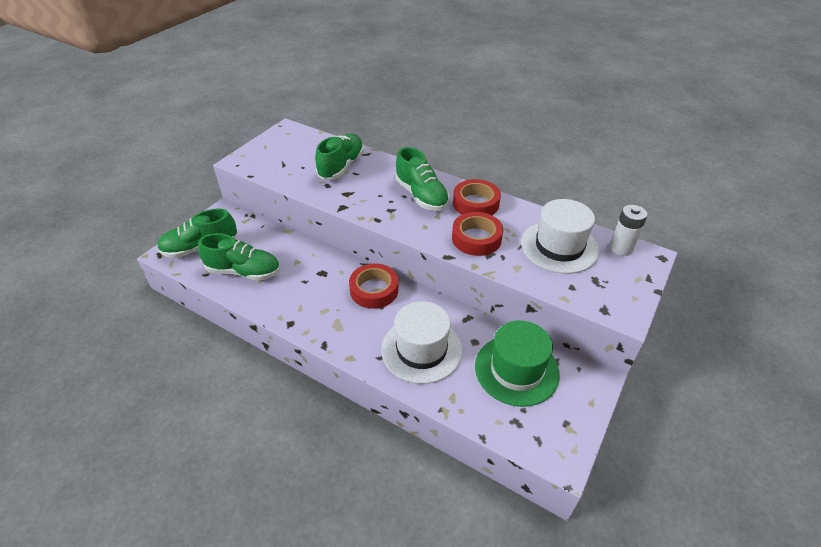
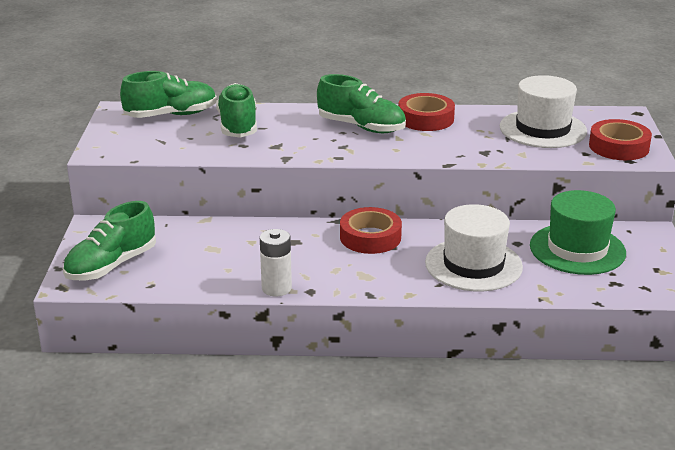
camera: 30 degrees left, 15 degrees down
green shoe [198,233,280,281] -> green shoe moved to [120,71,217,118]
red tape [452,212,503,256] -> red tape moved to [589,119,652,160]
white battery [610,205,648,256] -> white battery moved to [260,229,292,296]

